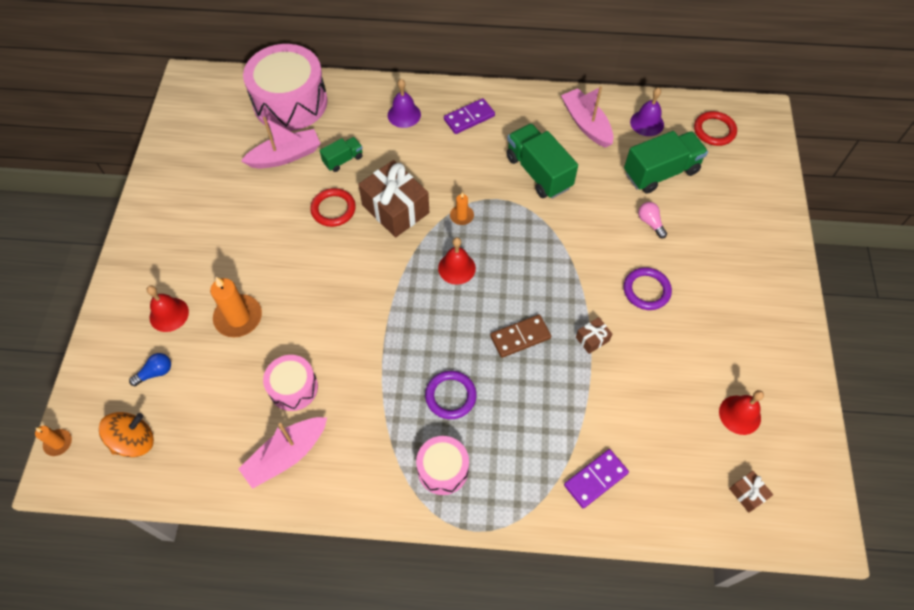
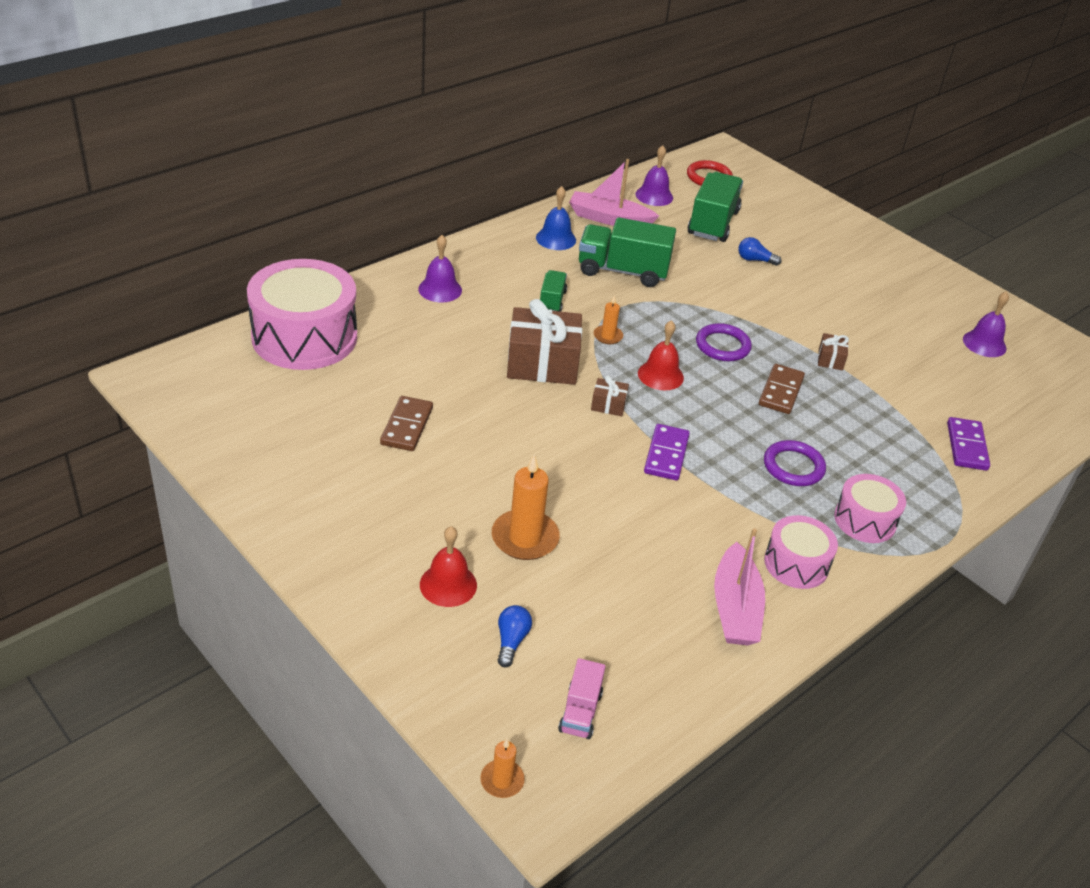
camera: 50 degrees left, 20 degrees down
orange spinning top [99,412,154,457] -> pink truck [558,658,606,739]
pink boat [241,117,321,168] -> none
pink drum [263,355,318,411] -> pink drum moved to [764,515,838,589]
red ring [310,188,356,227] -> none
green truck [320,137,363,172] -> green truck moved to [540,270,567,312]
purple domino [444,98,495,134] -> purple domino moved to [644,424,690,480]
purple ring [624,267,672,310] -> purple ring moved to [696,323,752,361]
pink light bulb [638,202,667,239] -> blue light bulb [738,237,781,266]
red bell [719,390,764,435] -> purple bell [963,291,1009,357]
brown gift [729,471,773,513] -> brown gift moved to [591,375,629,416]
none -> brown domino [380,396,433,451]
none -> blue bell [536,186,576,250]

